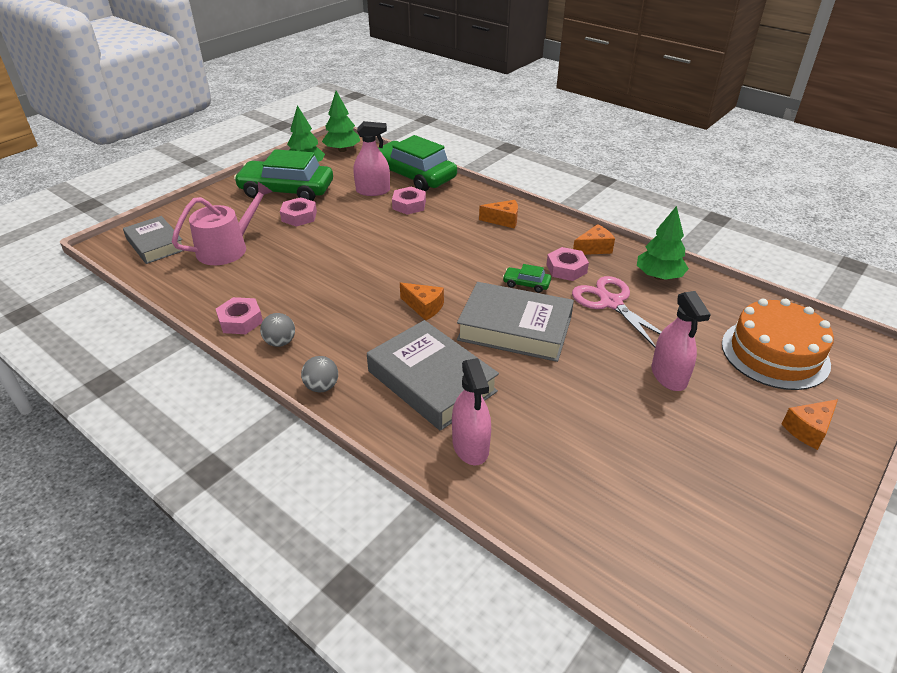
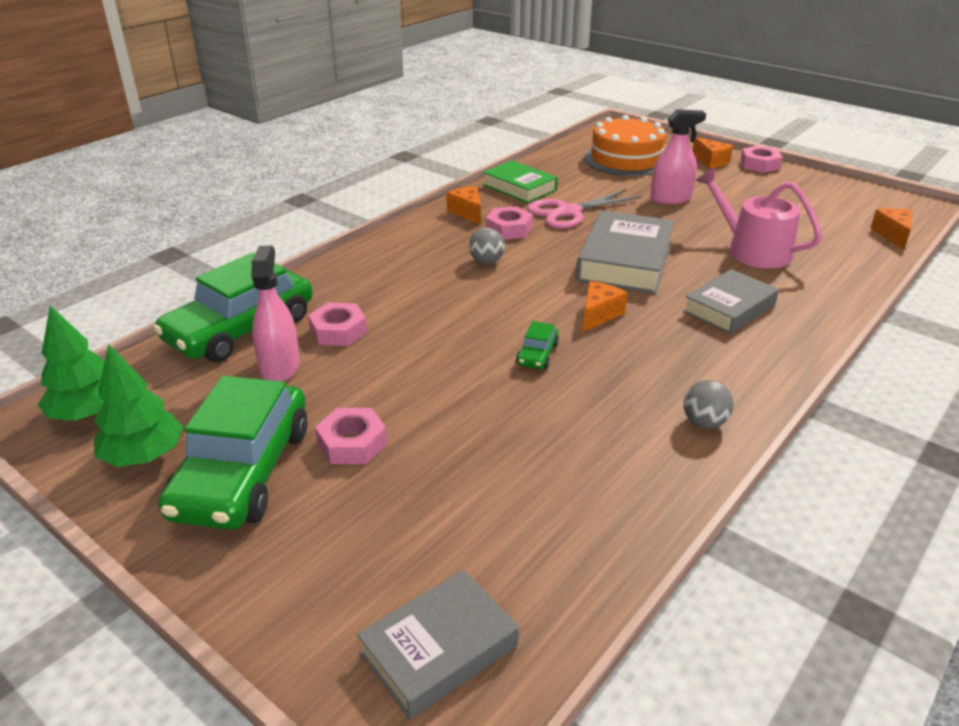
camera: 90 degrees left, 5 degrees down
pink watering can [172,182,273,265] -> pink watering can moved to [696,168,822,268]
pink nut [216,297,263,334] -> pink nut moved to [740,145,783,173]
grey ball [301,356,338,392] -> grey ball moved to [469,228,505,264]
grey book [367,320,499,431] -> grey book [683,269,779,334], size x0.66
pink spray bottle [452,358,491,465] -> none
orange cheese [479,200,518,228] -> orange cheese moved to [870,208,912,249]
green car [503,264,551,293] -> green car moved to [516,321,559,369]
green tree [637,206,689,280] -> green book [483,160,558,203]

